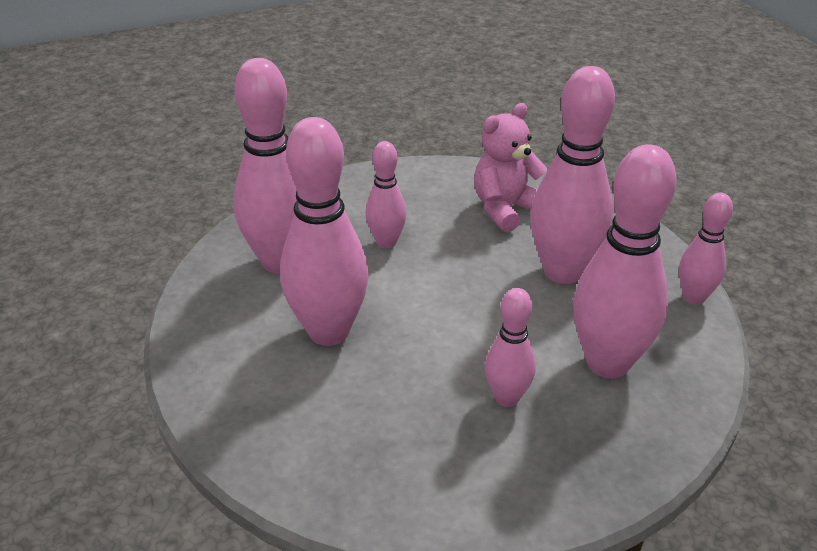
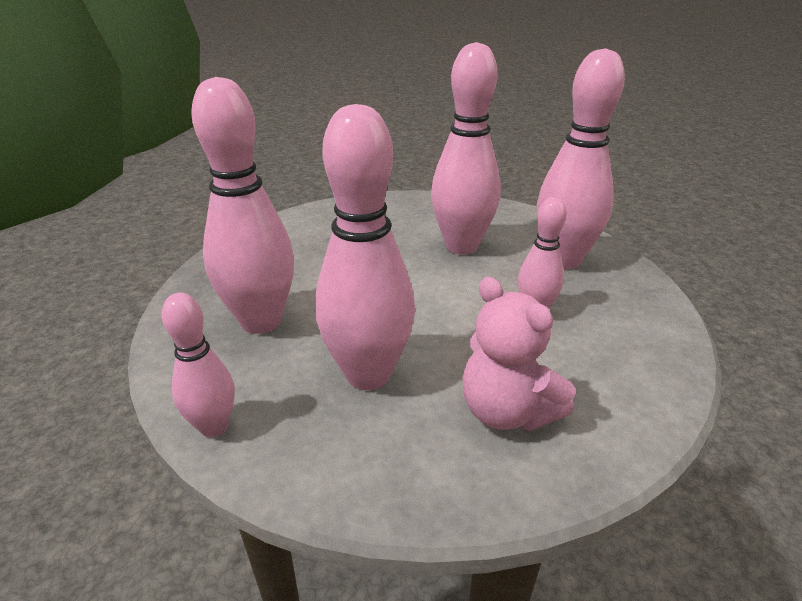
camera: 135 degrees right, 5 degrees down
pink teddy bear [474,103,547,232] -> pink teddy bear turned 135 degrees clockwise [462,277,575,431]
pink bowling pin [485,288,536,407] -> none

